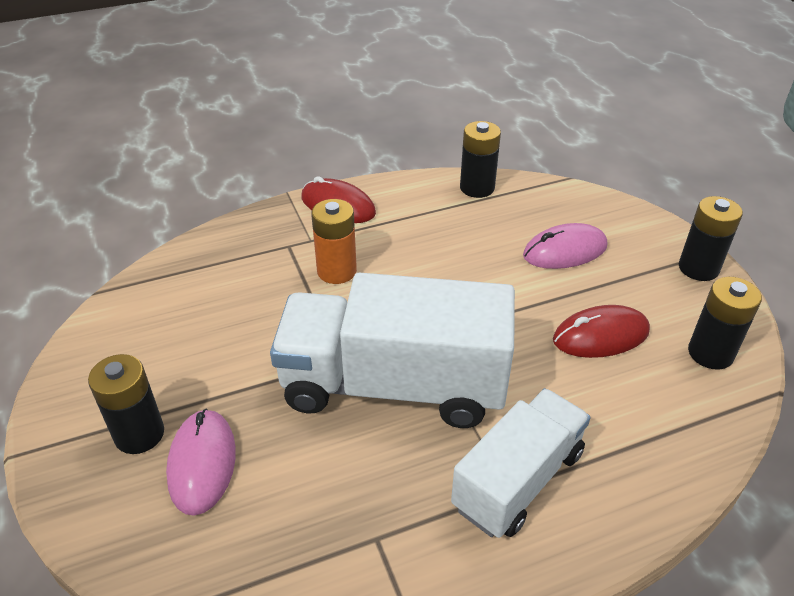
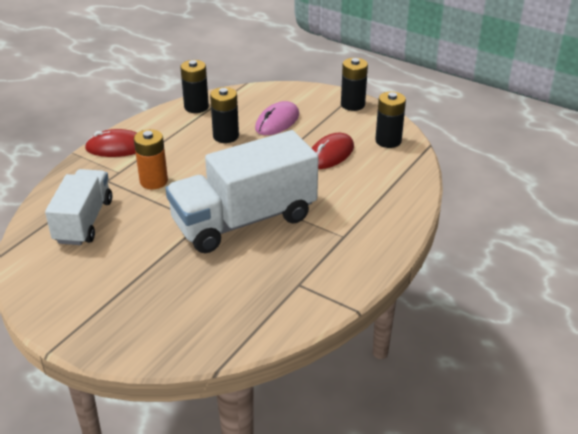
camera: 35 degrees left, 5 degrees down
black battery [88,354,164,454] -> black battery moved to [210,87,239,143]
pink mouse [166,409,236,516] -> none
white truck [451,388,591,538] -> white truck moved to [45,169,112,245]

